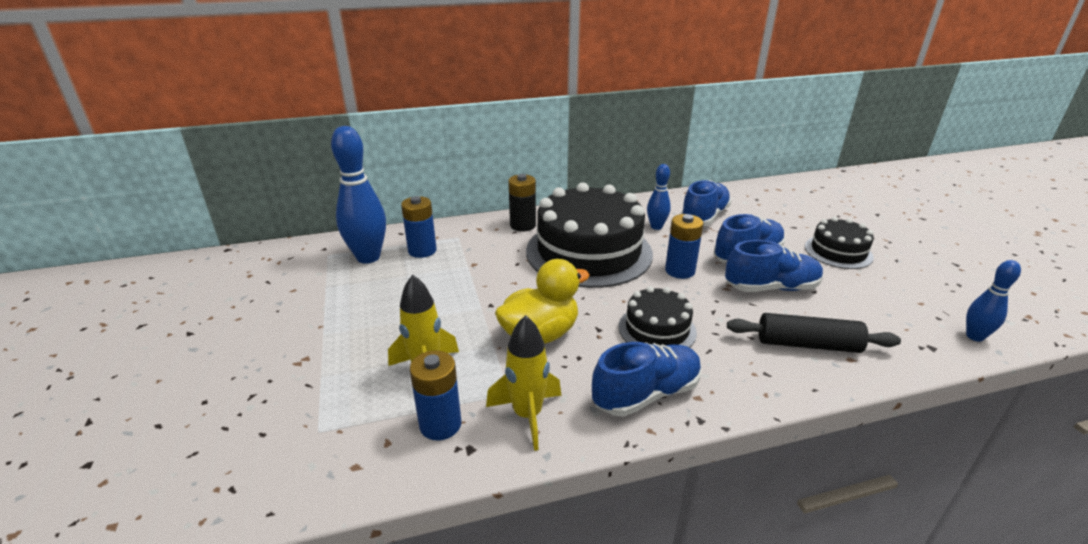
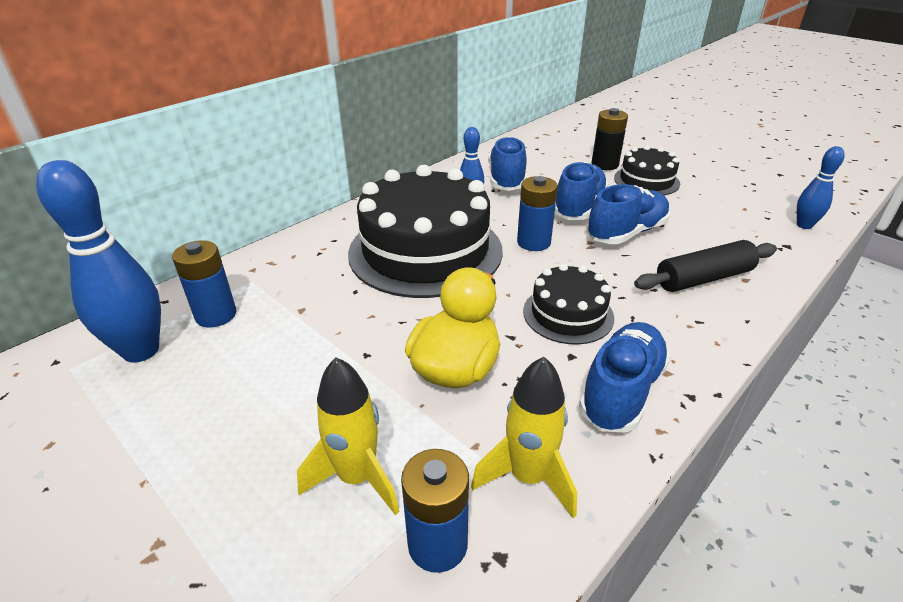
camera: 30 degrees left, 5 degrees up
black battery [508,174,536,232] -> black battery moved to [592,108,628,170]

